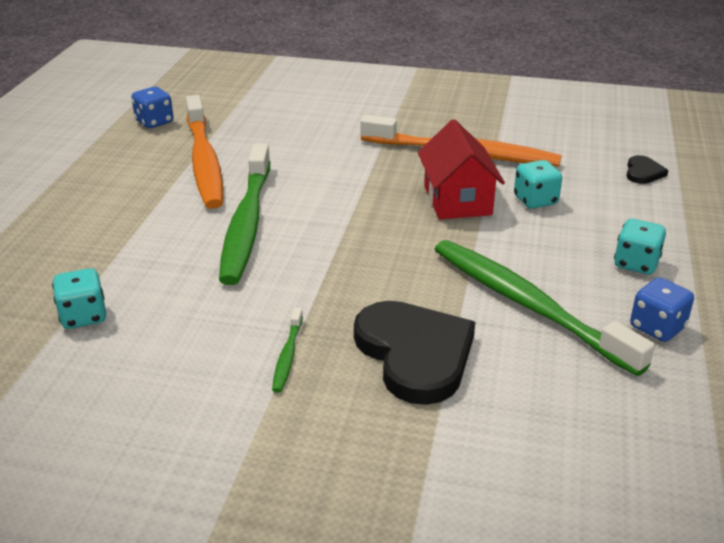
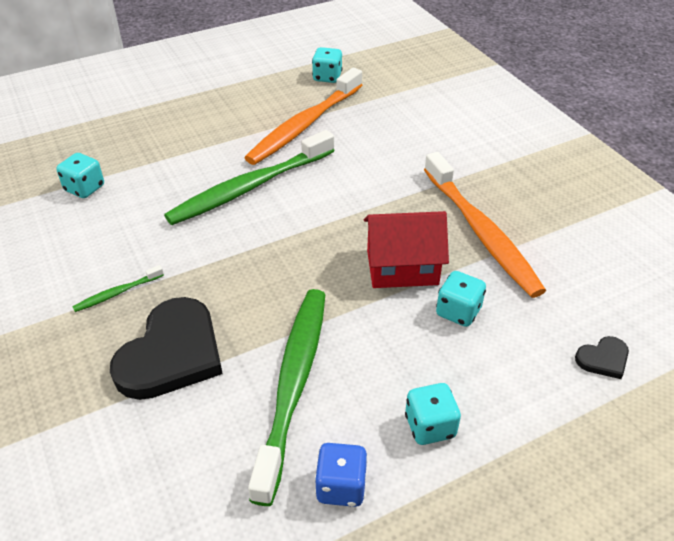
camera: 50 degrees right, 10 degrees up
blue dice [131,87,173,128] -> turquoise dice [312,47,343,83]
red house [418,119,505,219] -> red house turned 45 degrees clockwise [364,211,449,288]

